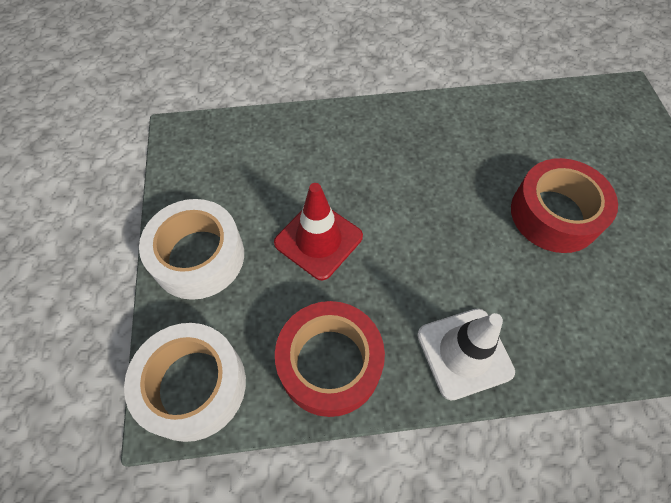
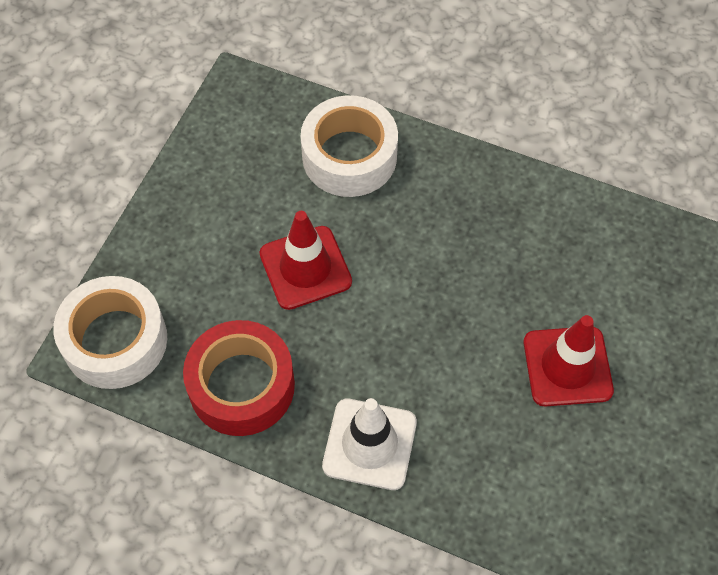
camera: 30 degrees right, 0 degrees up
white tape [139,199,244,300] -> white tape moved to [301,95,398,197]
red tape [511,158,618,253] -> red traffic cone [523,315,614,406]

